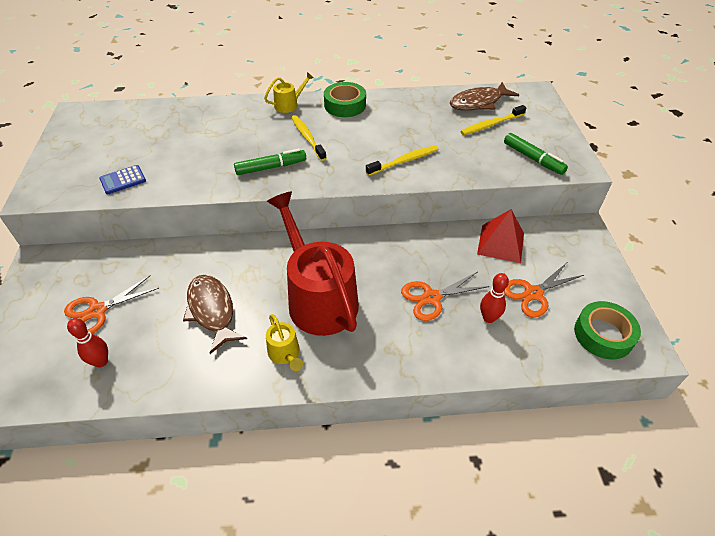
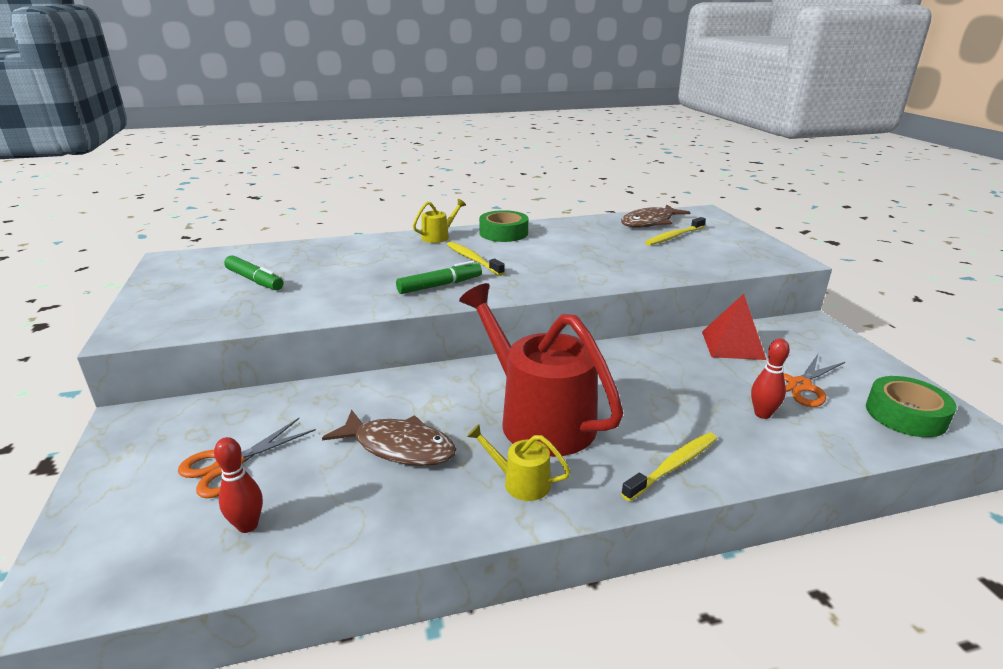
camera: 10 degrees left, 20 degrees down
blue calculator [99,165,146,194] -> none
brown fish [183,275,247,354] -> brown fish turned 150 degrees clockwise [322,410,456,466]
yellow watering can [266,314,303,371] -> yellow watering can turned 150 degrees clockwise [467,424,571,501]
yellow toothbrush [366,145,438,176] -> yellow toothbrush moved to [621,433,717,501]
orange scissors [401,272,490,321] -> none
green marker [504,133,568,175] -> green marker moved to [224,255,284,290]

